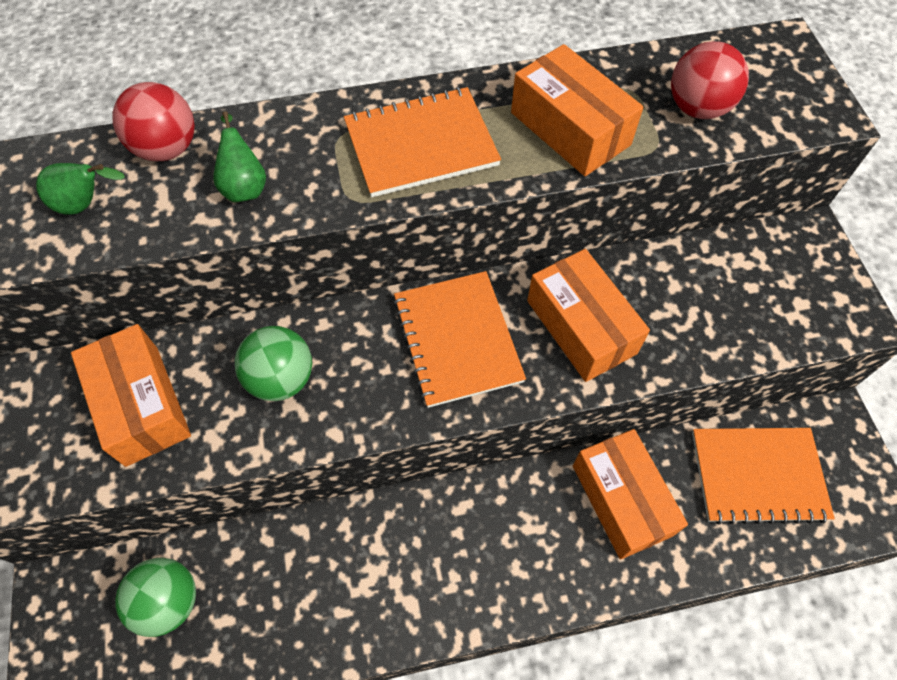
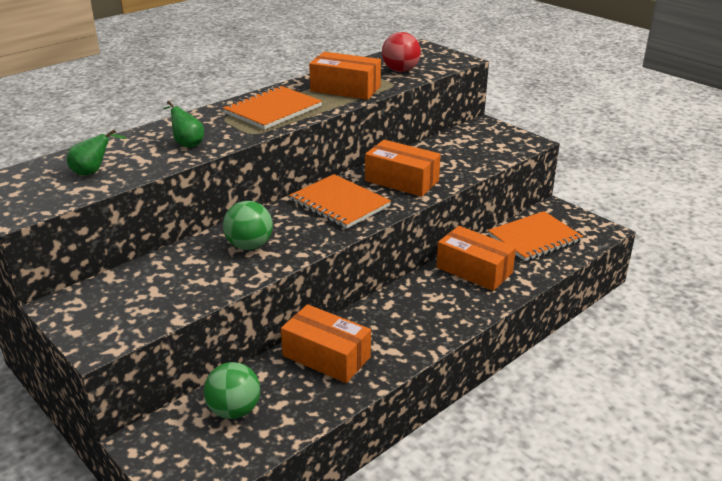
camera: 30 degrees left, 30 degrees down
orange box [71,324,191,467] -> orange box moved to [281,304,371,383]
red ball [113,82,195,161] -> none

